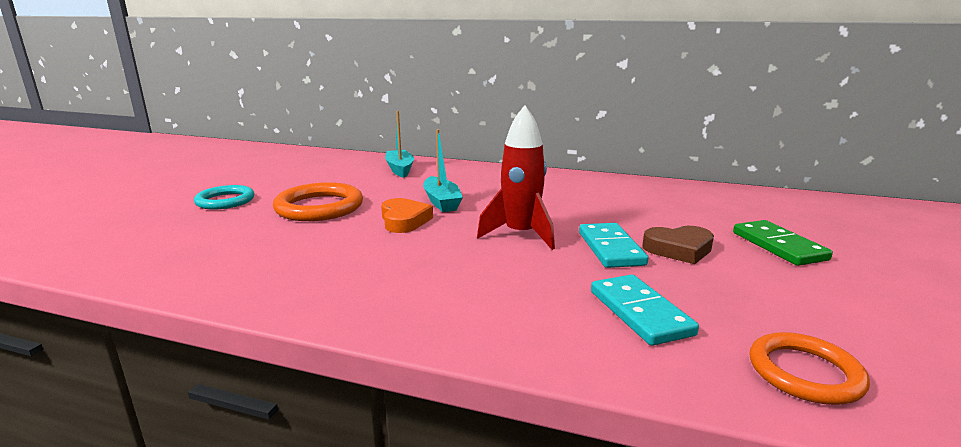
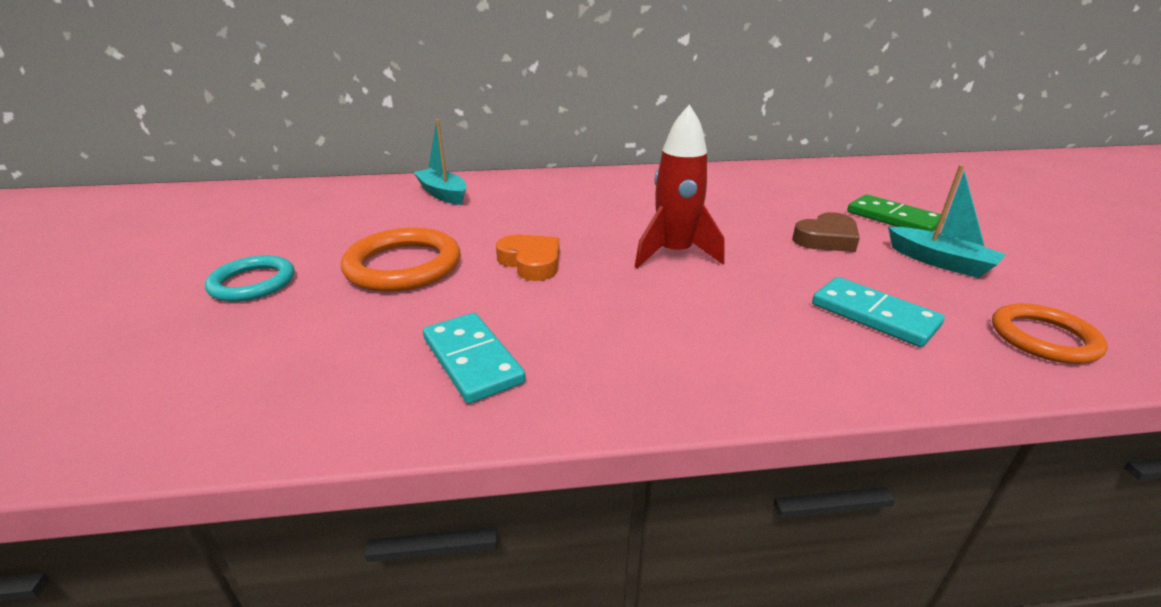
camera: 25 degrees left, 10 degrees up
turquoise boat [423,129,463,212] -> turquoise boat moved to [888,165,1006,278]
turquoise domino [579,223,648,268] -> turquoise domino moved to [423,313,526,404]

